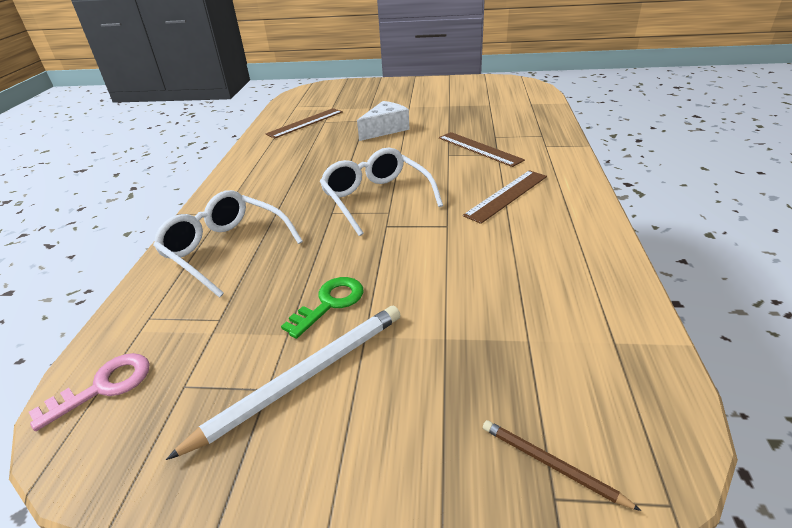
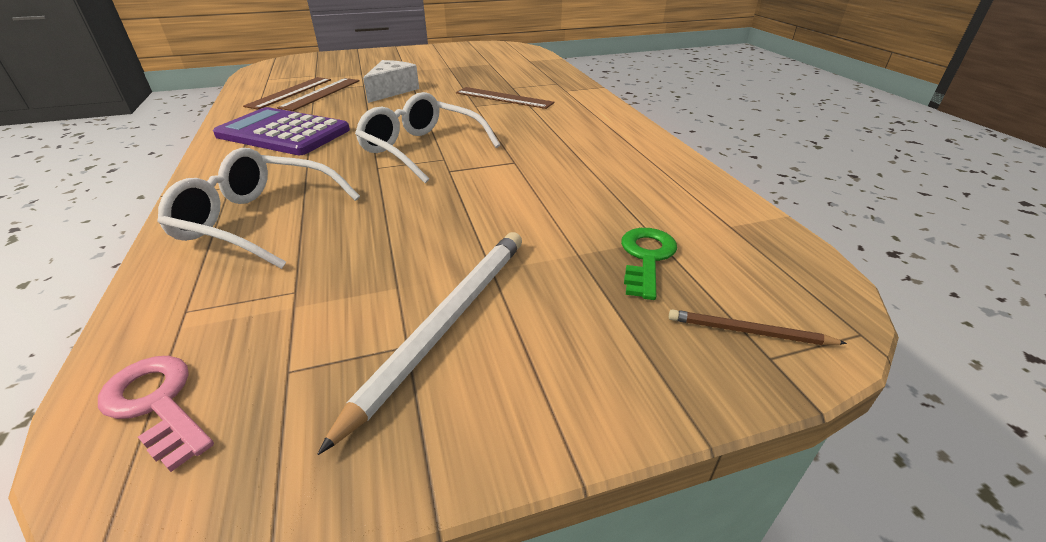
camera: 25 degrees left, 0 degrees up
pink key [29,353,150,431] -> pink key turned 75 degrees counterclockwise [98,356,214,472]
green key [281,277,364,339] -> green key moved to [621,228,677,300]
brown ruler [463,170,547,224] -> brown ruler moved to [277,78,360,111]
none -> purple calculator [213,107,350,155]

